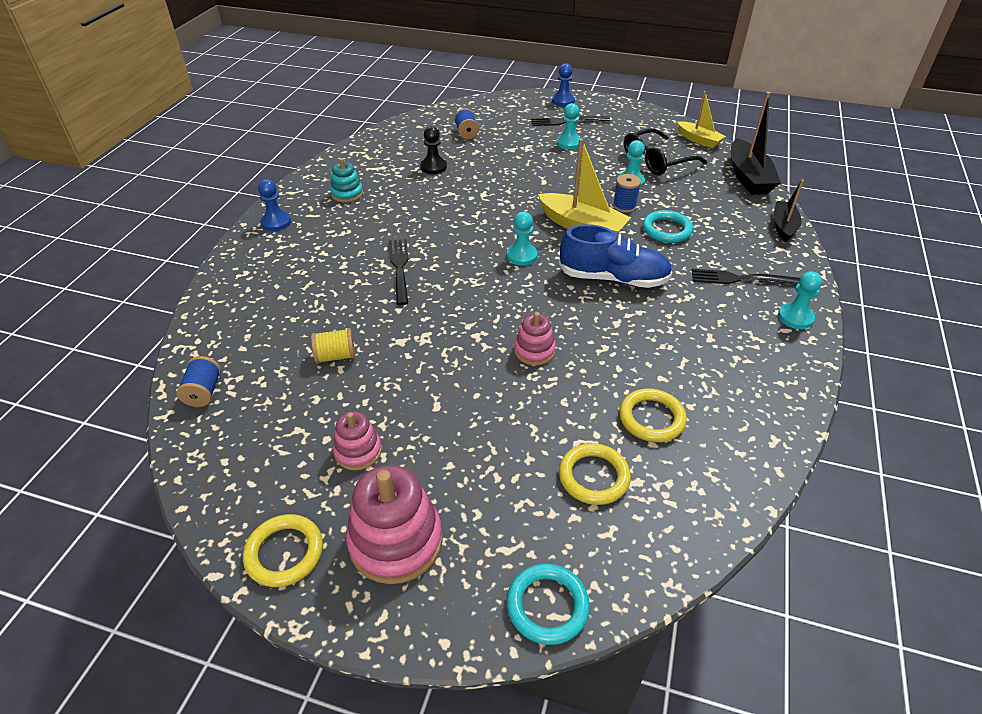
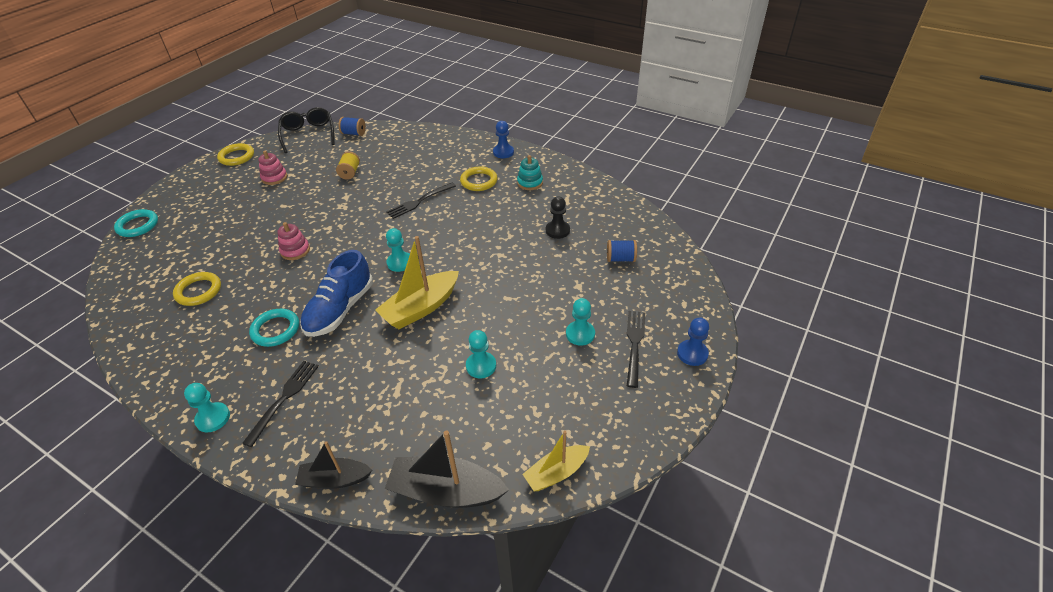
camera: 105 degrees right, 0 degrees up
pink stacking toy [346,465,443,584] -> none
black fork [389,239,408,305] -> black fork turned 135 degrees clockwise [386,183,456,219]
yellow ring [559,443,631,505] -> yellow ring moved to [460,166,498,191]
blue spool [613,174,641,213] -> none
black glasses [624,128,707,175] -> black glasses moved to [278,107,335,153]
turquoise ring [643,210,693,243] -> turquoise ring moved to [249,309,299,347]
black boat [774,179,804,243] -> black boat turned 150 degrees clockwise [295,441,372,489]

